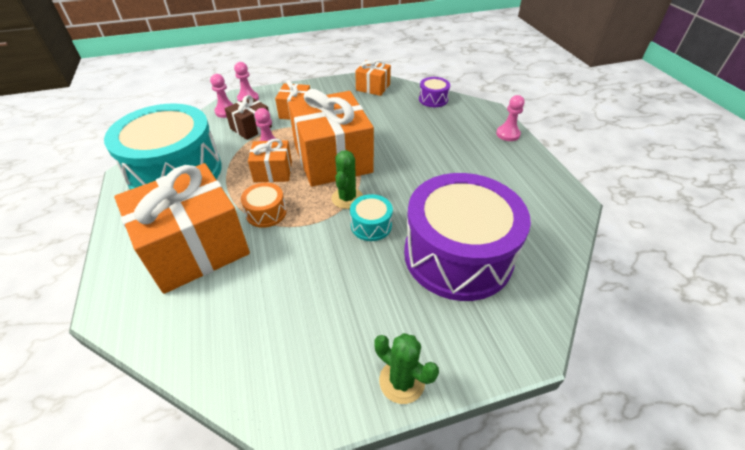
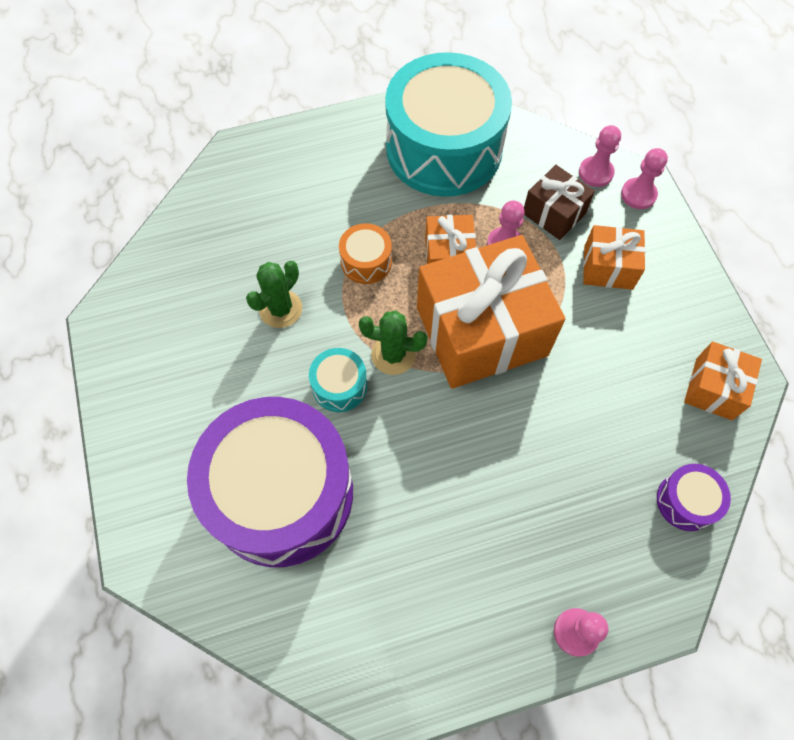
camera: 90 degrees right, 20 degrees up
orange gift [114,163,250,294] -> none
green cactus [375,333,439,404] -> green cactus moved to [246,261,302,328]

